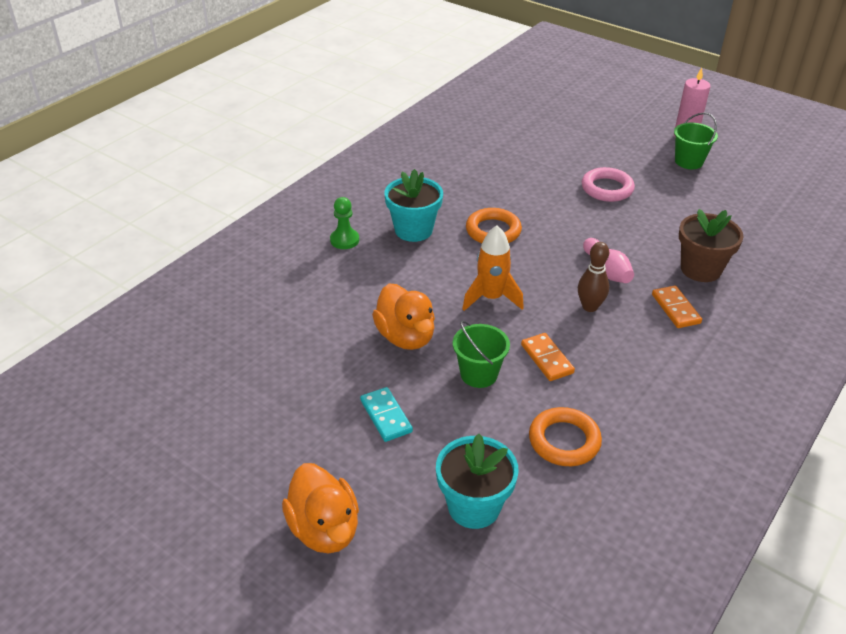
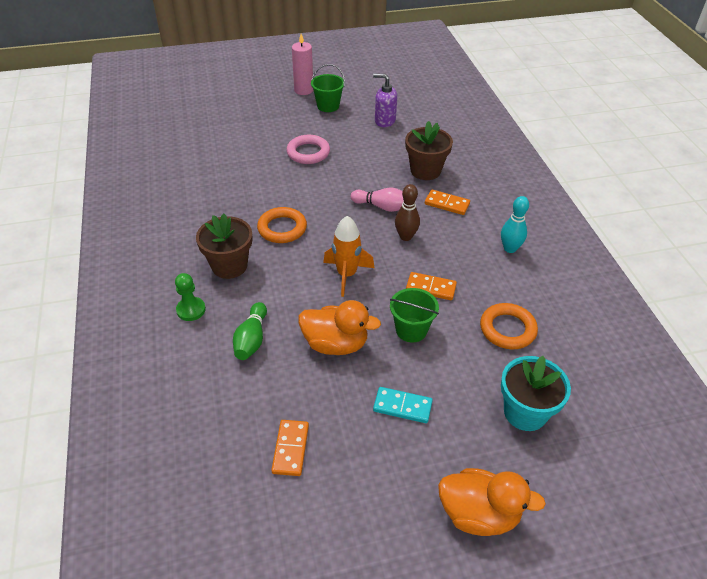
camera: 50 degrees left, 5 degrees up
turquoise flower pot [385,169,443,242] -> brown flower pot [196,214,252,279]
none -> green bowling pin [233,302,267,360]
none -> orange domino [271,420,309,476]
none -> purple soap dispenser [373,74,397,127]
none -> turquoise bowling pin [501,196,529,253]

